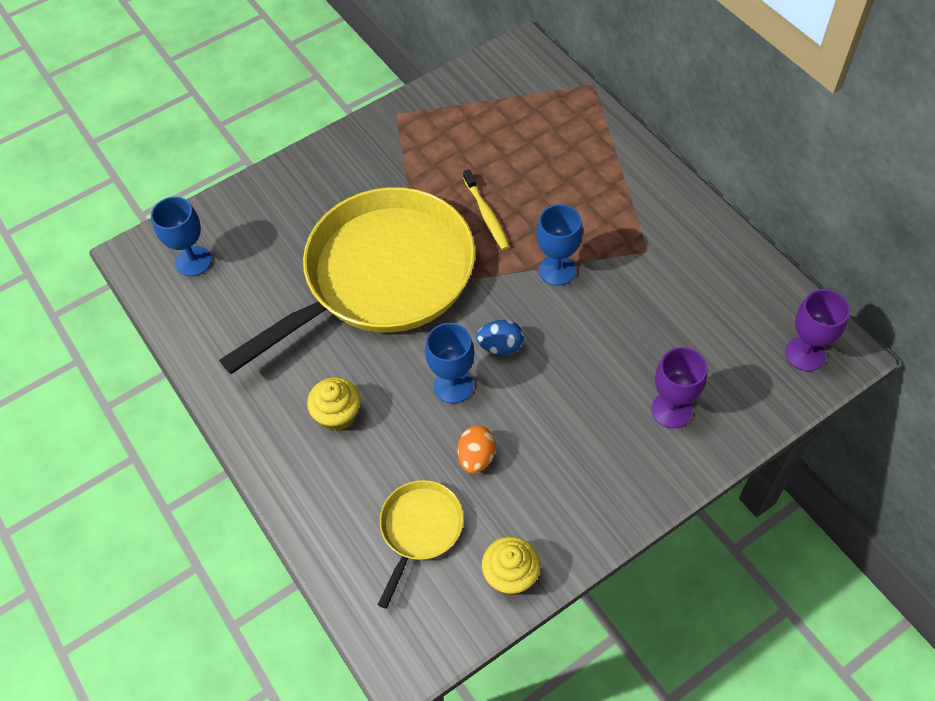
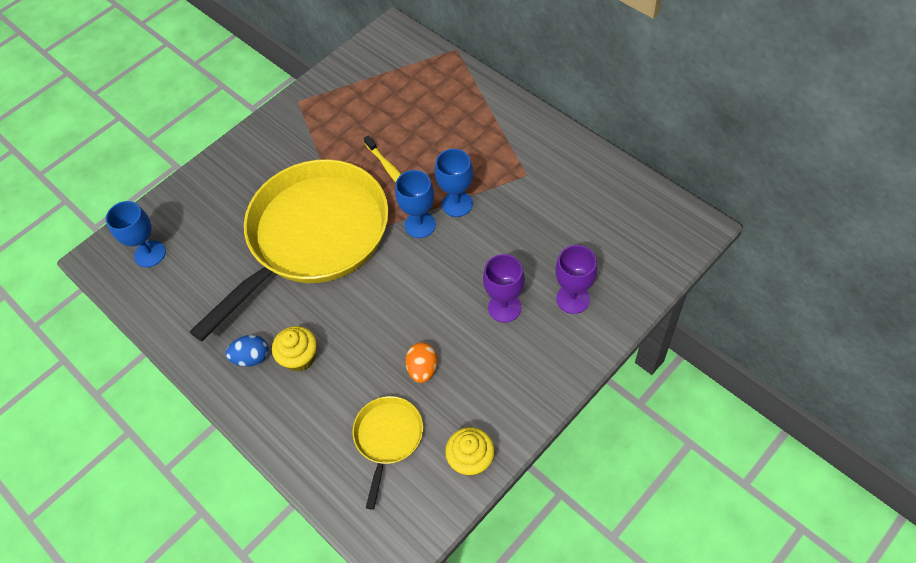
camera: 10 degrees left, 0 degrees up
blue goblet [425,323,474,404] -> blue goblet moved to [395,170,436,238]
blue egg [476,320,524,355] -> blue egg moved to [226,335,268,367]
purple goblet [785,289,850,371] -> purple goblet moved to [483,254,525,323]

